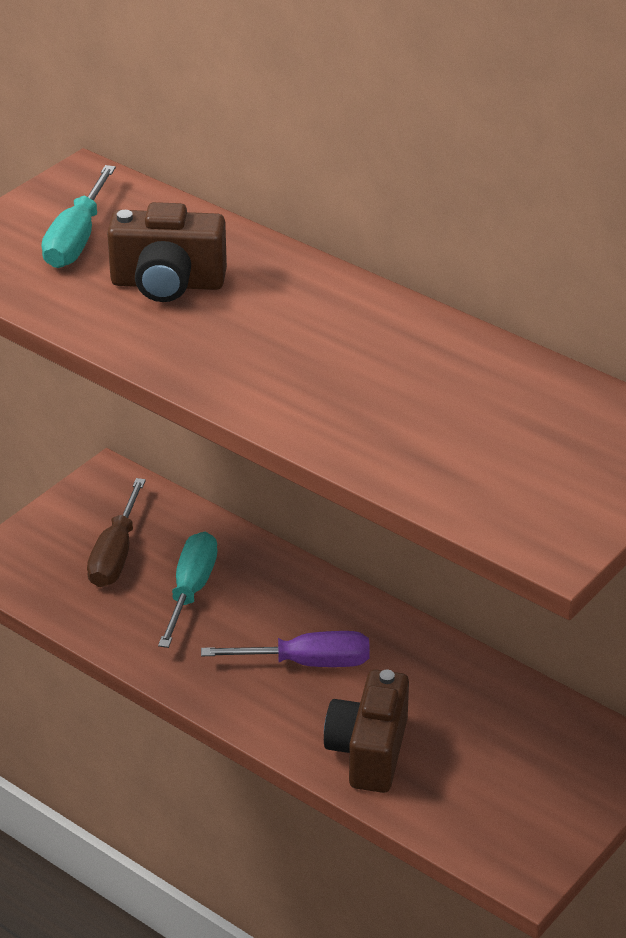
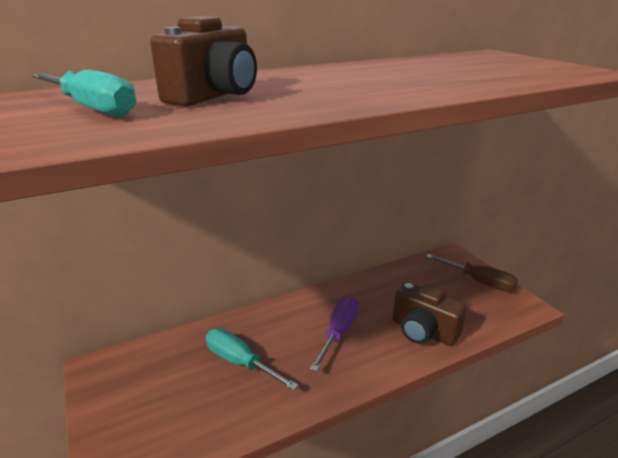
camera: 65 degrees left, 10 degrees down
brown screwdriver [87,478,146,587] -> brown screwdriver moved to [426,254,518,292]

